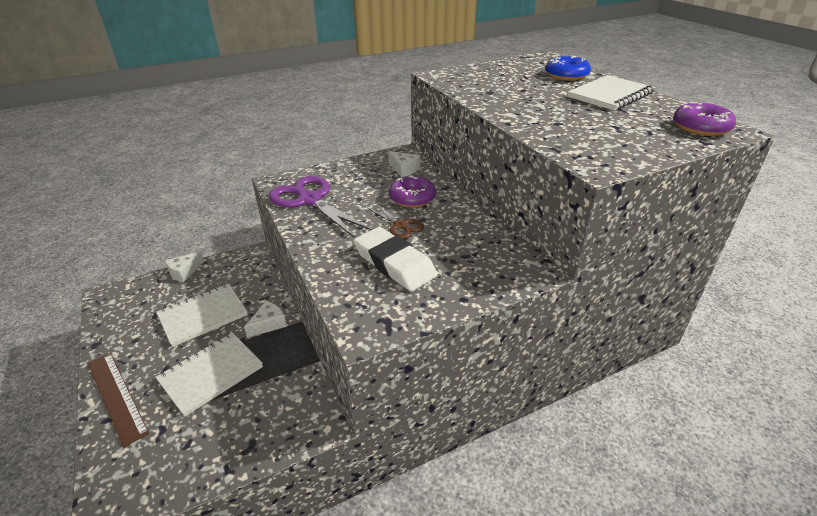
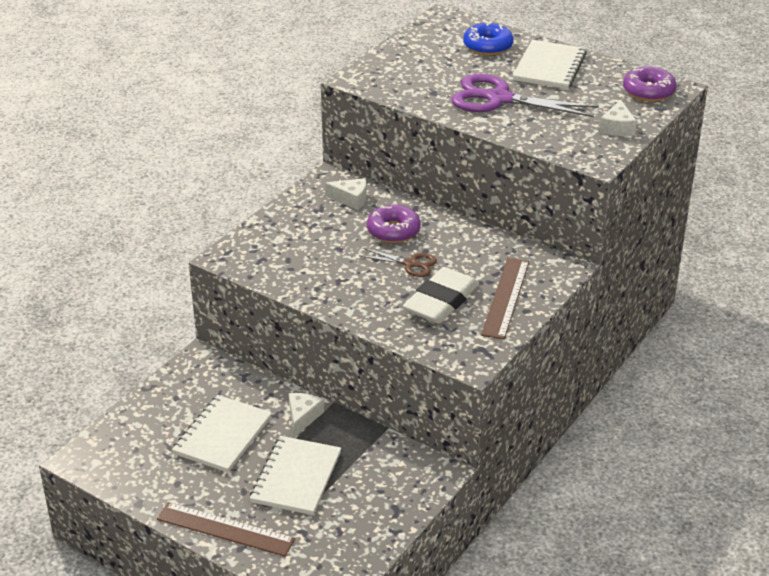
camera: 30 degrees left, 0 degrees up
white cheese [165,251,204,282] -> white cheese moved to [599,100,637,136]
purple scissors [269,176,372,238] -> purple scissors moved to [451,74,598,117]
white eraser [354,227,437,292] -> white eraser turned 75 degrees counterclockwise [403,267,479,324]
none -> brown ruler [481,258,529,339]

